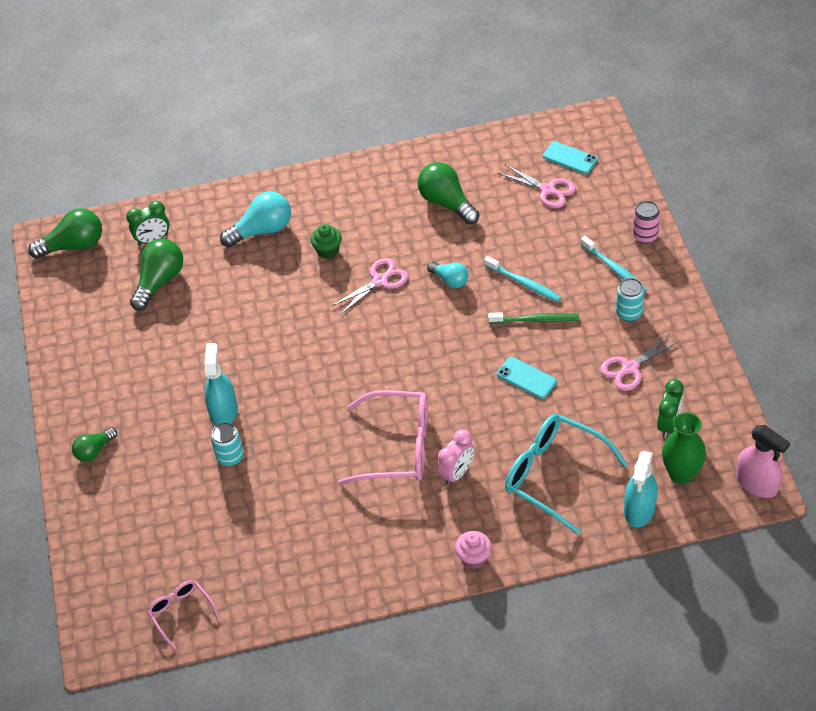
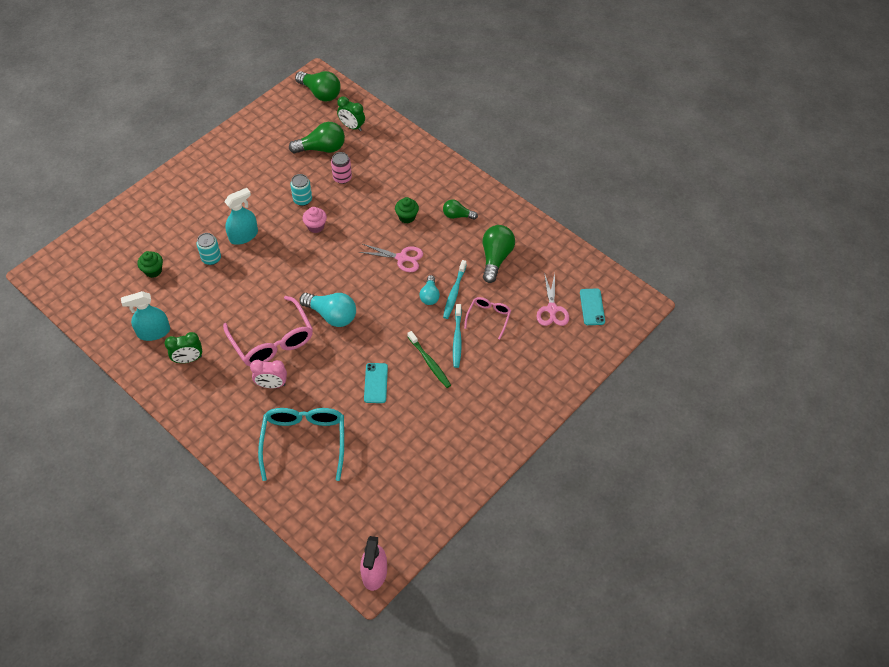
camera: 50 degrees right, 5 degrees up
green light bulb [72,427,117,462] -> green light bulb moved to [443,199,478,220]
pink glasses [147,580,220,649] -> pink glasses moved to [464,297,511,340]
turquoise light bulb [220,191,291,247] -> turquoise light bulb moved to [299,293,356,327]
pink cupcake [455,531,492,569] -> pink cupcake moved to [302,207,327,233]
turquoise toothbrush [581,236,647,293] -> turquoise toothbrush moved to [443,260,467,319]
pink scissors [600,333,679,391] -> none
turquoise can [616,278,644,321] -> turquoise can moved to [290,174,312,206]
turquoise spray bottle [624,451,657,528] -> turquoise spray bottle moved to [121,291,170,341]
pink can [632,201,660,243] -> pink can moved to [331,152,352,184]
green clock [657,379,684,438] -> green clock moved to [164,332,202,363]
green vase [662,412,706,484] -> none
none -> green cupcake [137,251,163,278]

